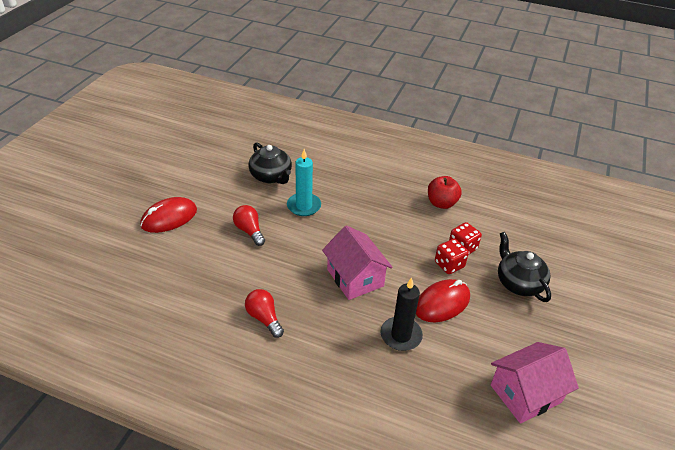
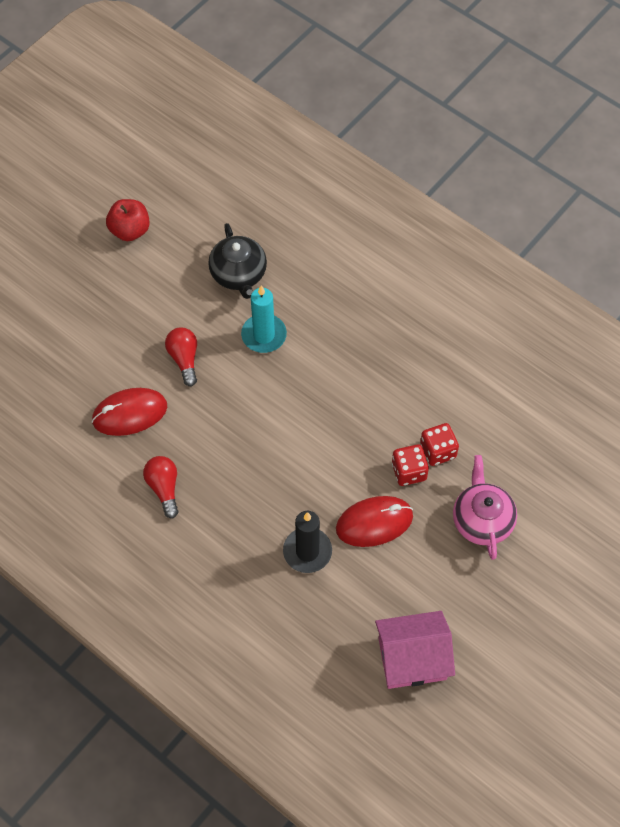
camera: 20 degrees right, 20 degrees up
red mouse [140,197,197,233] -> red mouse moved to [92,388,167,436]
pink house [322,225,393,300] -> none
red apple [428,176,462,209] -> red apple moved to [106,199,150,241]
black teapot [498,232,551,302] -> pink teapot [453,455,517,560]

